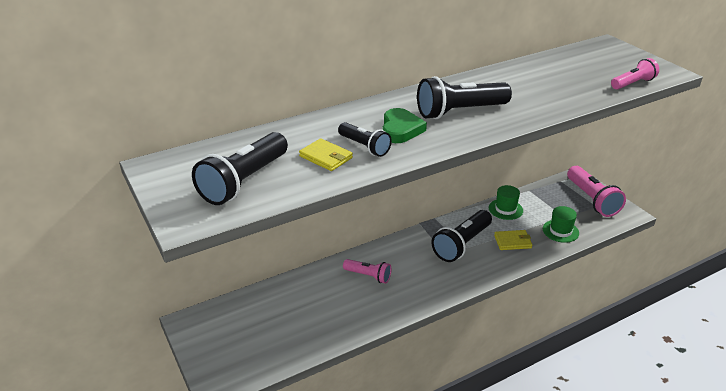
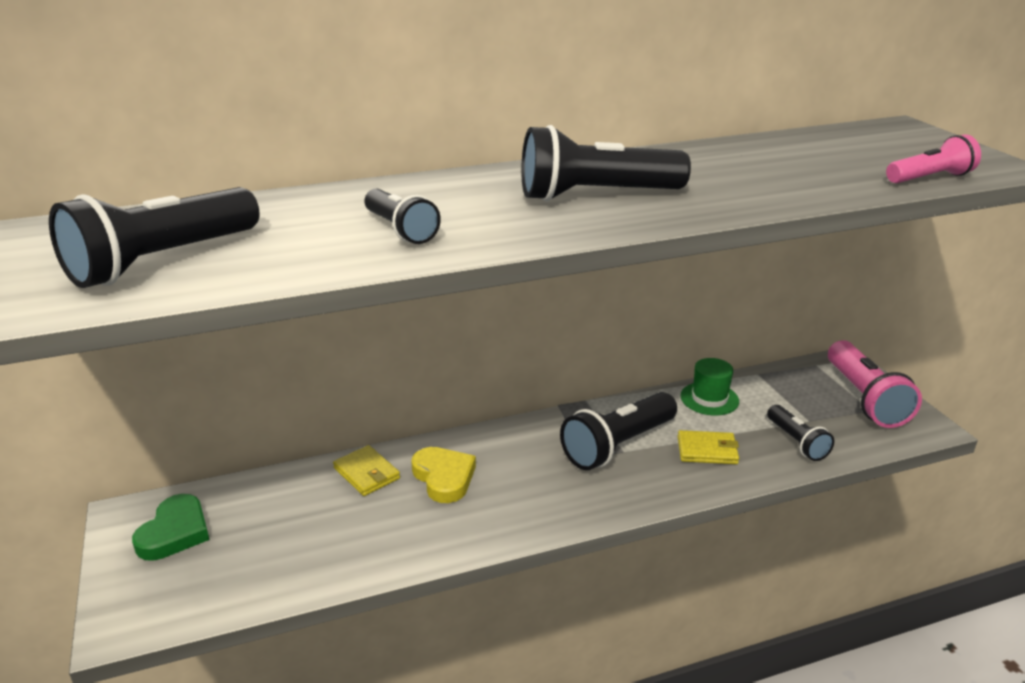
camera: 10 degrees right, 5 degrees down
yellow wallet [299,138,353,171] -> yellow wallet moved to [333,445,400,496]
pink flashlight [343,259,391,284] -> yellow heart [411,447,476,503]
green heart [382,108,427,143] -> green heart moved to [132,494,210,561]
green hat [543,206,579,243] -> black flashlight [767,405,834,461]

